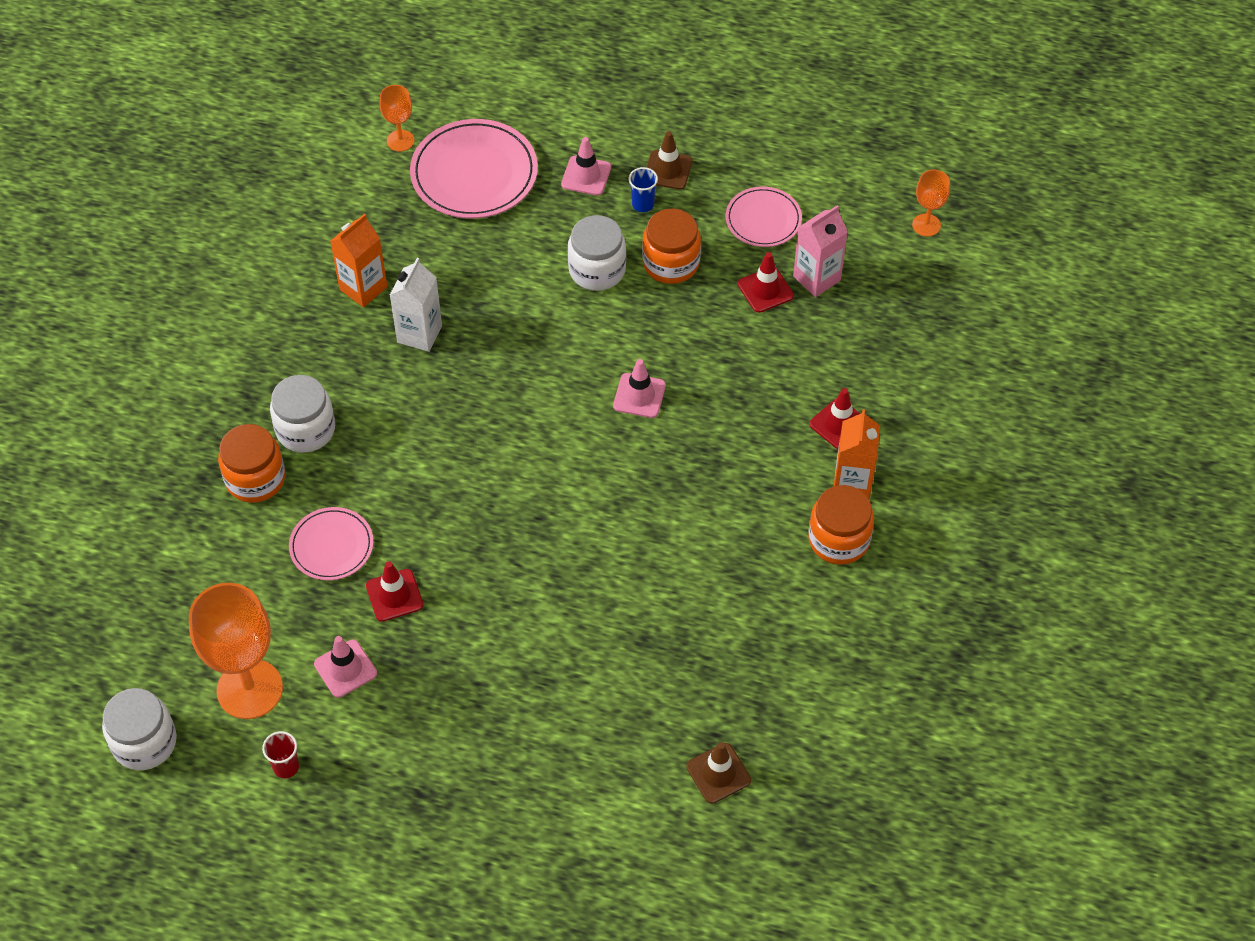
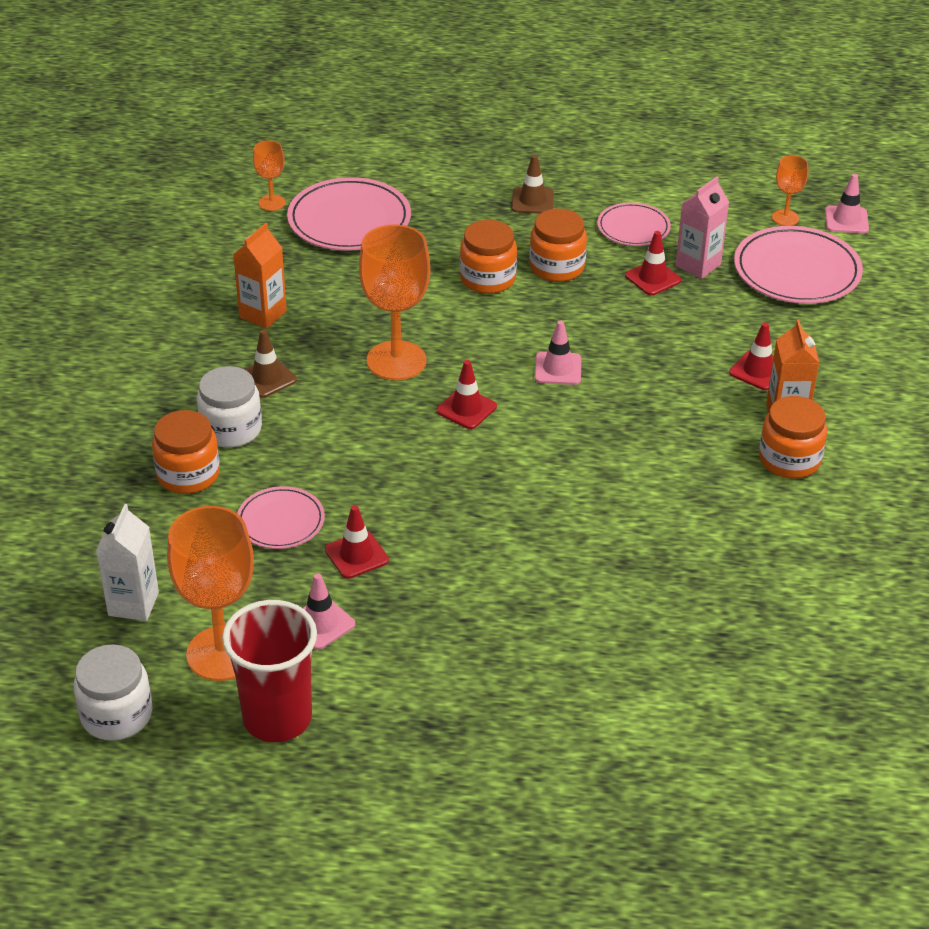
camera: 10 degrees left, 15 degrees down
red cup [262,731,299,778] -> red cup [222,600,317,742], size x2.41
white carton [390,258,442,352] -> white carton moved to [96,504,159,621]
pink traffic cone [561,137,611,195] -> pink traffic cone moved to [825,174,869,233]
white jar [568,215,626,291] -> orange jar [460,220,517,294]
blue cup [629,167,658,212] -> none
brown traffic cone [686,742,751,804] -> brown traffic cone moved to [244,329,297,398]
none -> orange goblet [359,224,430,380]
none -> red traffic cone [437,360,497,429]
none -> pink plate [734,226,863,304]

